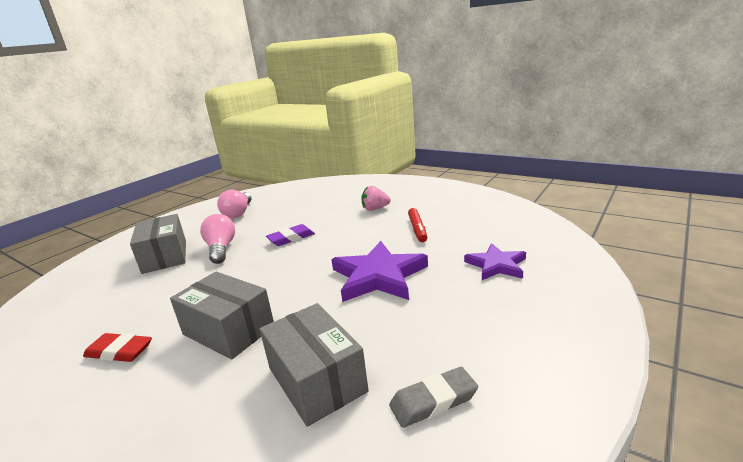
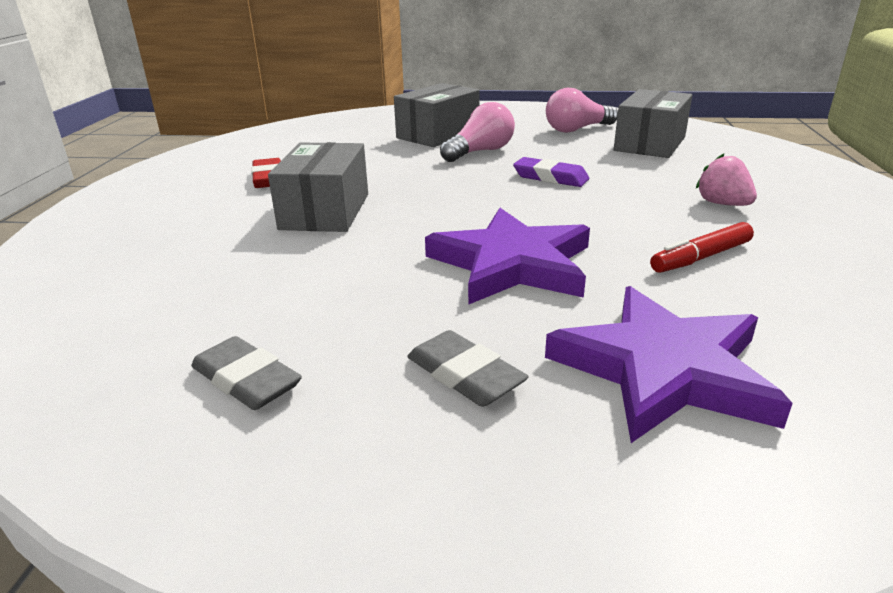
camera: 60 degrees right, 5 degrees up
grey box [260,303,369,427] -> grey box moved to [614,89,692,158]
purple star [464,243,526,280] -> purple star [545,286,793,443], size x1.62
none -> grey eraser [407,330,529,407]

